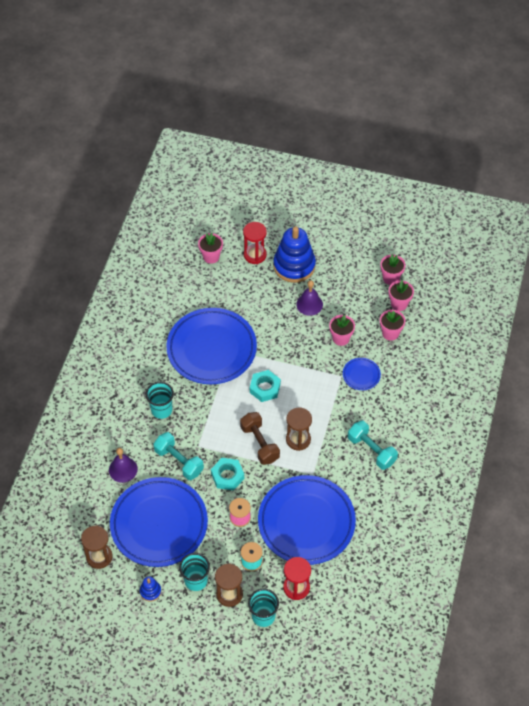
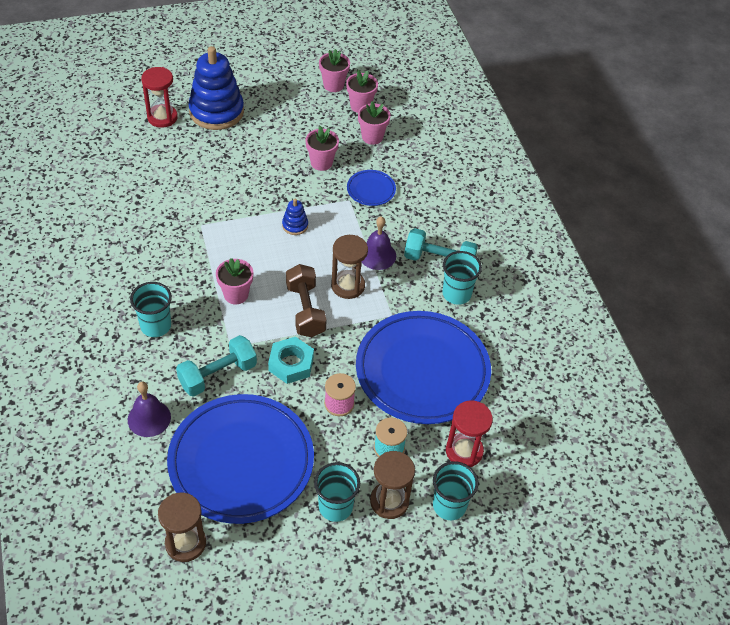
camera: 35 degrees left, 5 degrees down
blue stacking toy [140,576,161,602] -> blue stacking toy moved to [282,199,308,235]
turquoise dumbbell [154,432,204,480] -> turquoise dumbbell turned 45 degrees counterclockwise [176,335,257,397]
blue plate [166,308,257,384] -> none
pink flower pot [198,233,223,264] -> pink flower pot moved to [216,258,253,305]
brown dumbbell [240,412,280,465] -> brown dumbbell turned 45 degrees clockwise [286,264,327,337]
turquoise nut [250,370,281,402] -> none
purple bell [296,280,323,316] -> purple bell moved to [361,216,396,270]
none -> turquoise cup [442,251,482,305]

